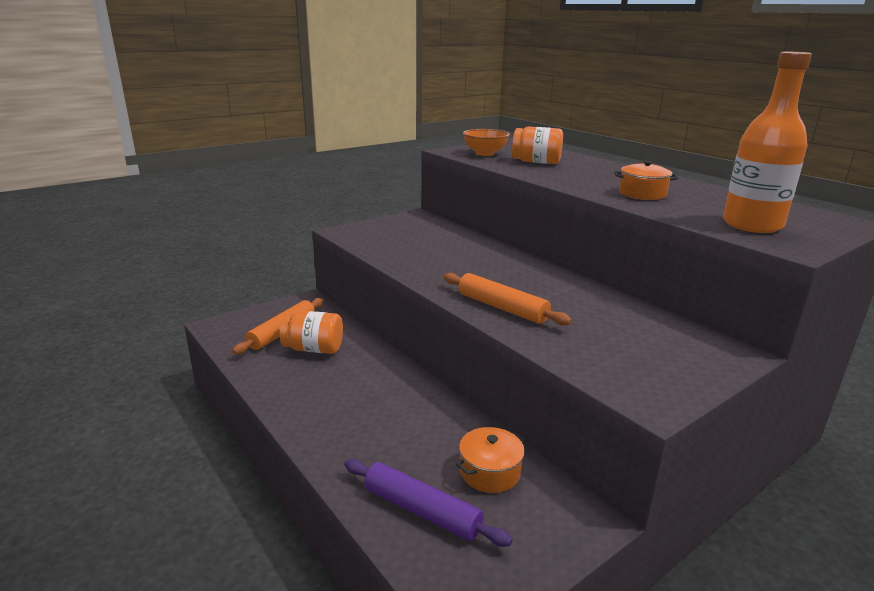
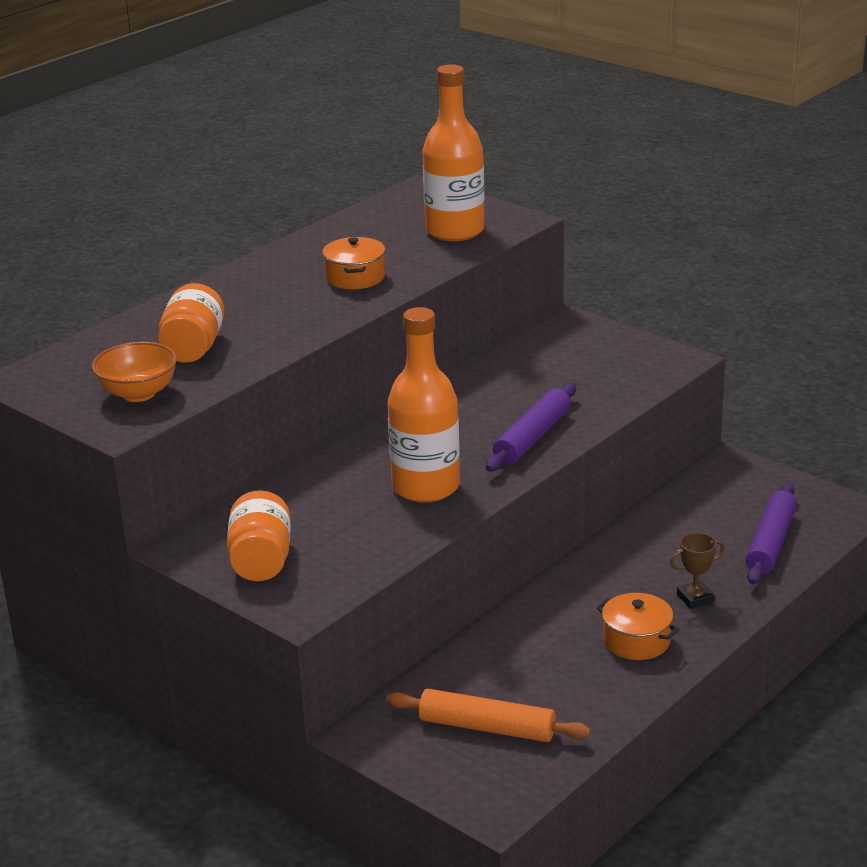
camera: 100 degrees left, 5 degrees up
orange jar [279,311,343,354] -> orange jar moved to [227,491,291,581]
orange rolling pin [444,273,572,326] -> purple rolling pin [486,383,576,472]
orange pot [456,427,525,493] -> orange pot moved to [596,593,679,660]
none -> orange bottle [388,307,460,503]
none -> brown trophy [670,533,725,609]

